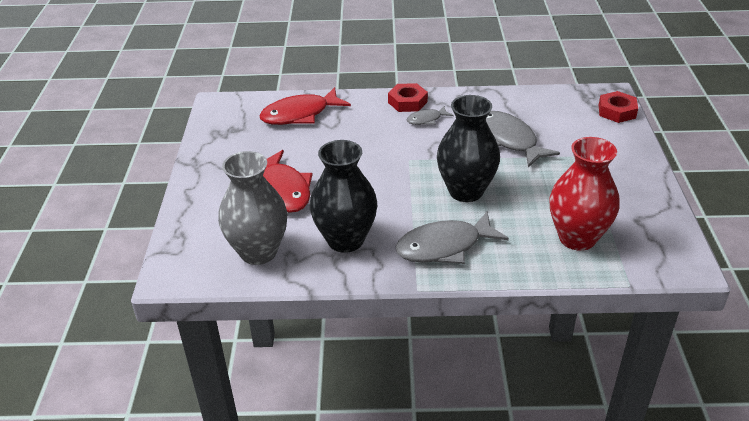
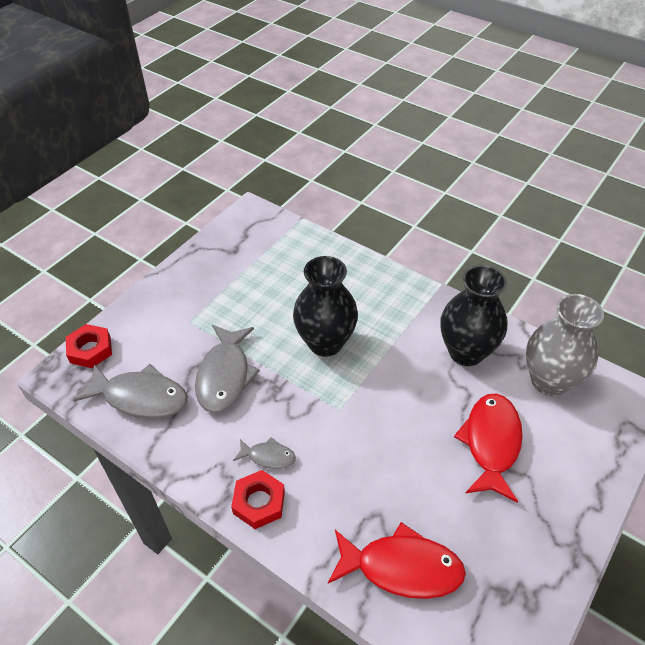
camera: 145 degrees left, 10 degrees up
grey fish [396,212,509,264] -> grey fish moved to [73,364,188,419]
red vase [550,137,620,251] -> none

